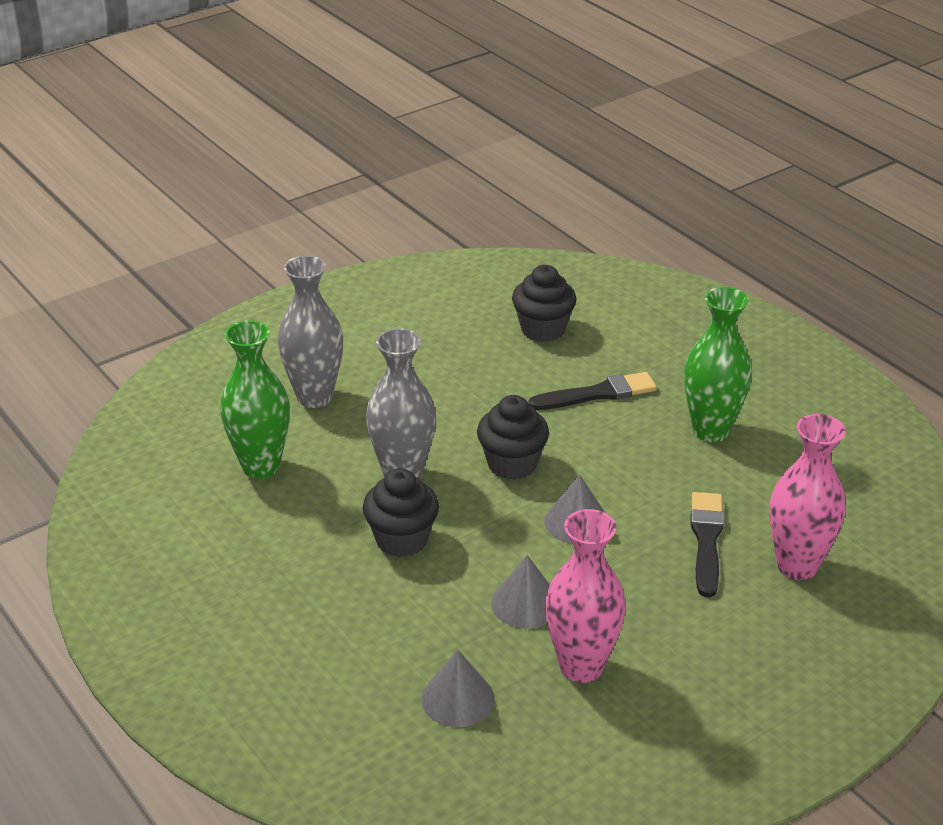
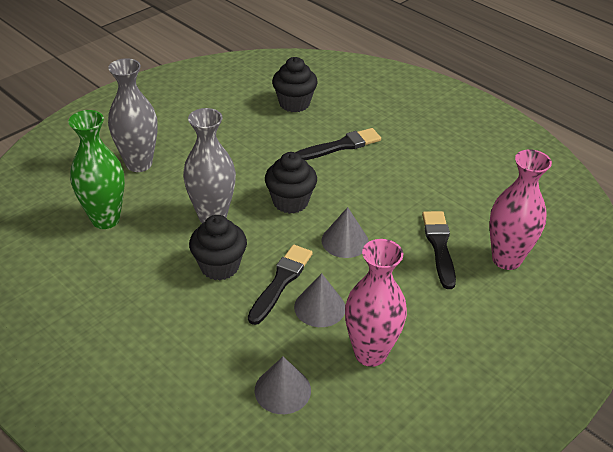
camera: 10 degrees left, 5 degrees up
green vase [684,287,752,442] -> none
none -> black brush [248,245,313,325]

